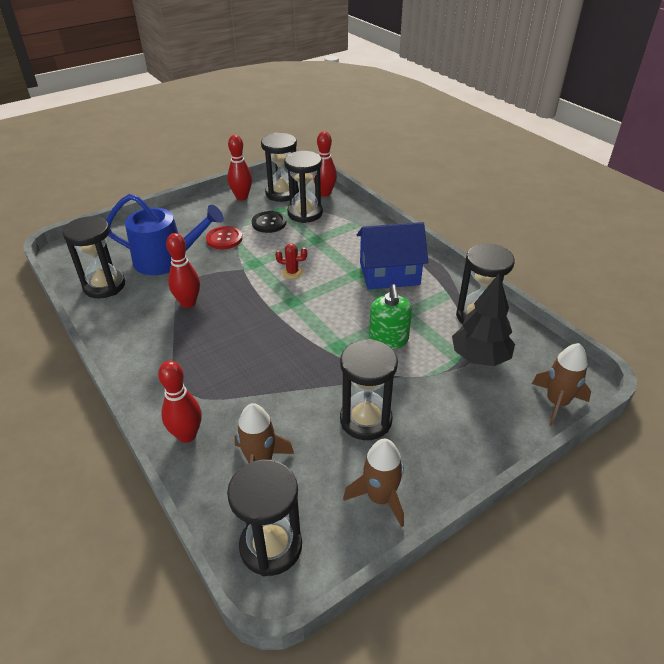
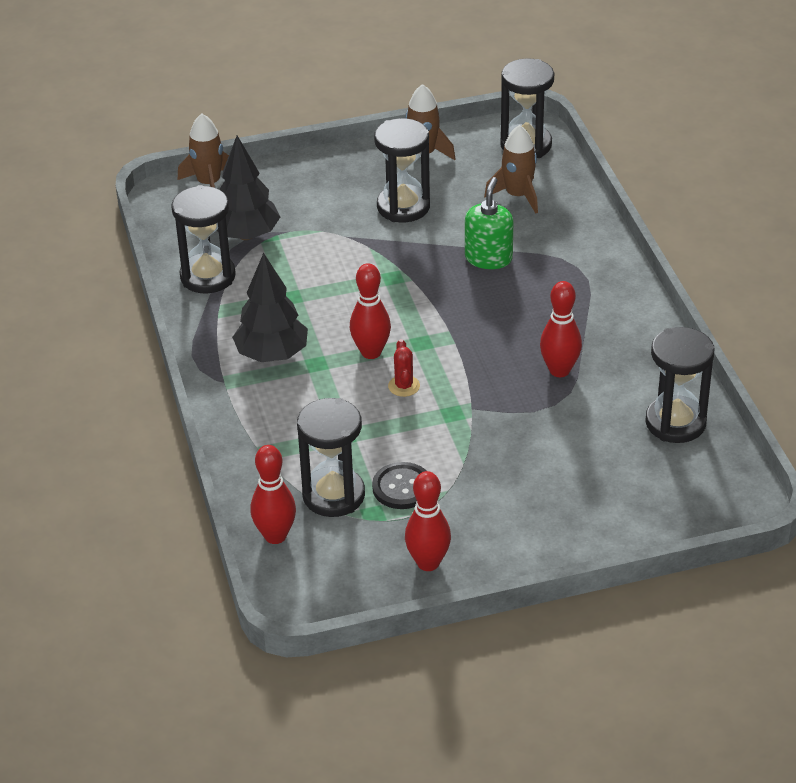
camera: 160 degrees left, 0 degrees up
blue watering can [106,194,224,275] -> none
red bowling pin [158,361,202,443] -> red bowling pin moved to [350,263,391,359]
red button [206,226,242,249] -> none
black hourglass [261,133,299,202] -> none
red cactus [275,243,307,279] -> red cactus turned 60 degrees clockwise [388,339,420,397]
blue house [357,222,428,290] -> black tree [232,253,308,362]
green soap dispenser [369,284,412,349] -> green soap dispenser moved to [465,177,514,269]

